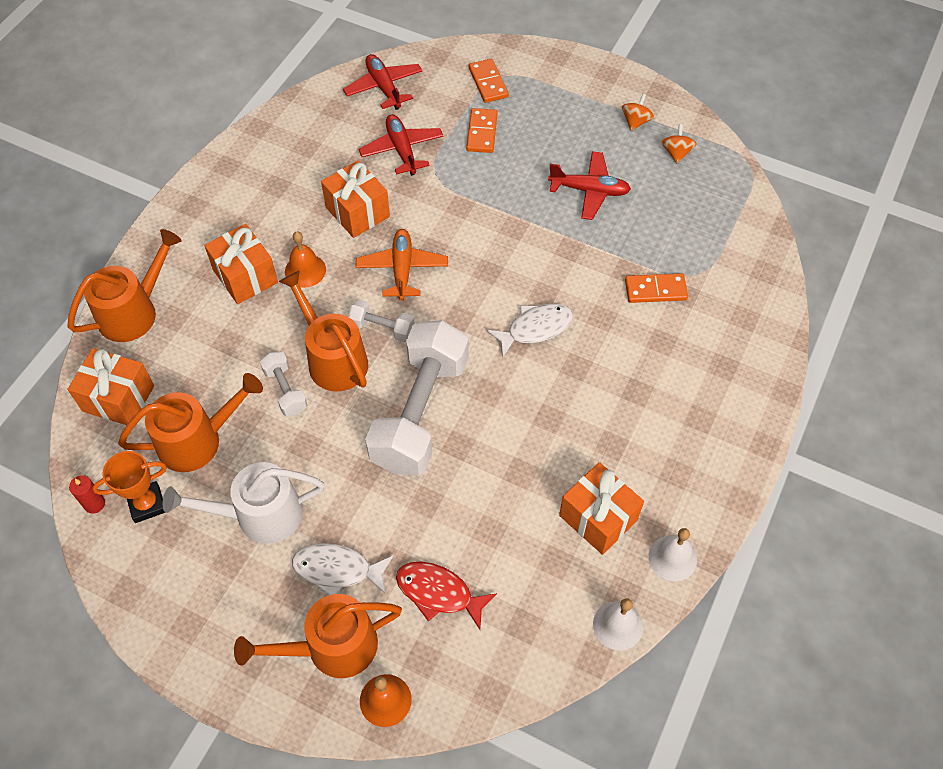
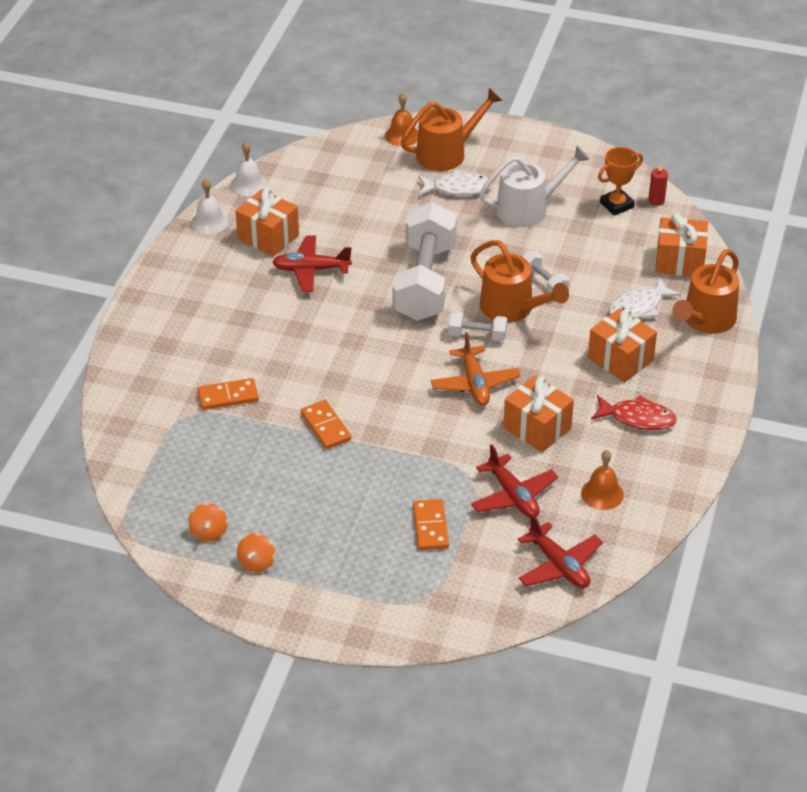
camera: 170 degrees right, 15 degrees down
orange watering can [118,373,263,472] -> none
orange bell [285,232,326,288] -> orange bell moved to [581,450,624,510]
red fish [396,562,497,630] -> red fish moved to [591,395,677,430]
orange domino [469,59,509,103] -> orange domino moved to [301,400,351,449]
white fish [486,303,573,357] -> white fish moved to [609,278,681,318]
red plane [548,151,631,220] -> red plane moved to [272,236,352,292]

